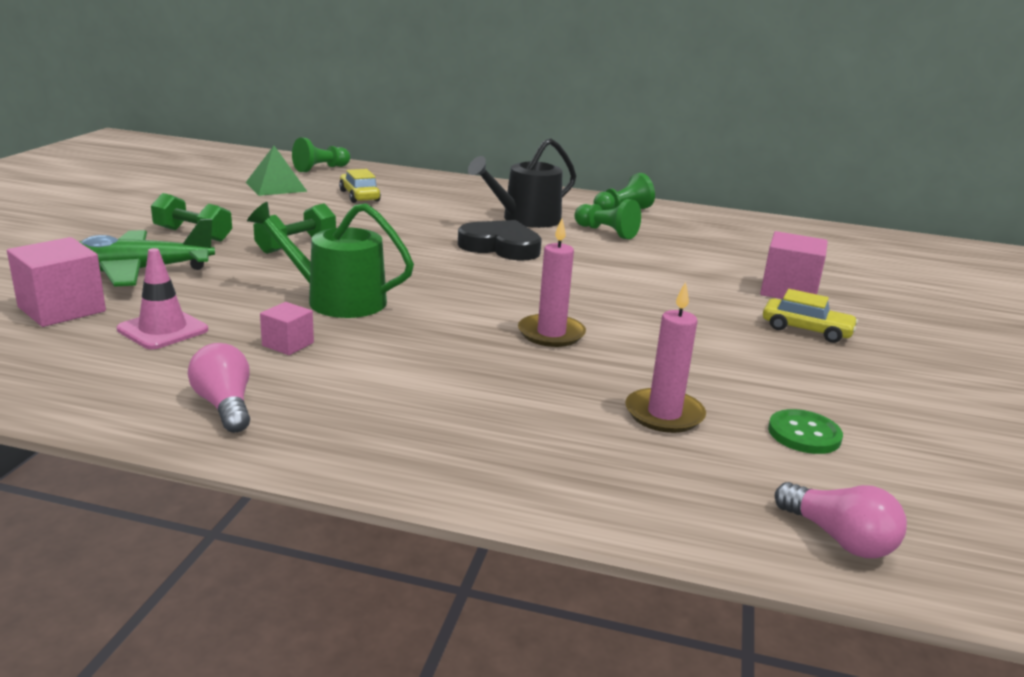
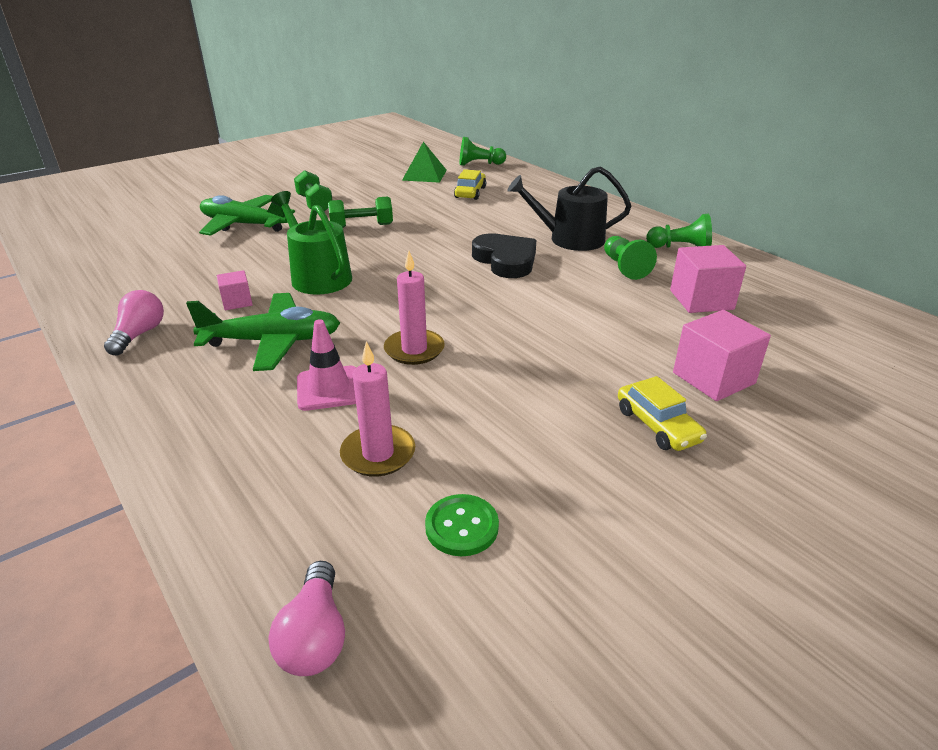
camera: 40 degrees right, 10 degrees up
pink cube [7,237,106,327] -> pink cube moved to [670,245,746,313]
pink traffic cone [117,248,208,349] -> pink traffic cone moved to [297,319,356,411]
none -> green plane [186,293,340,371]

